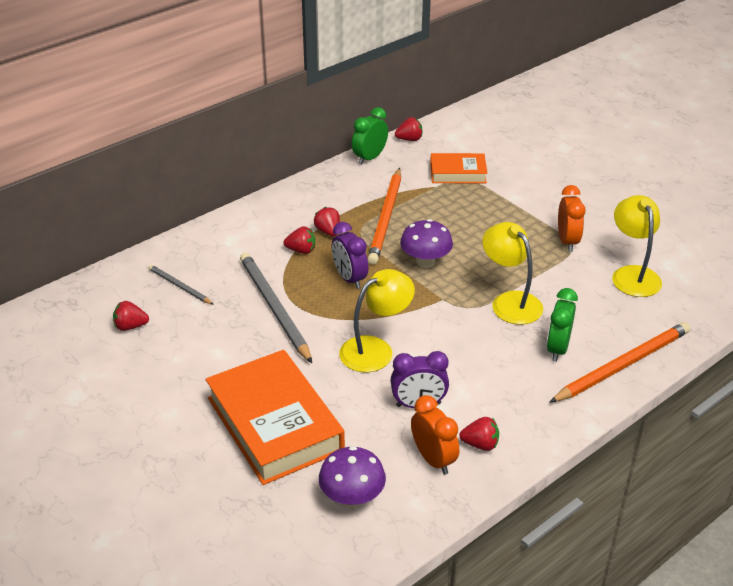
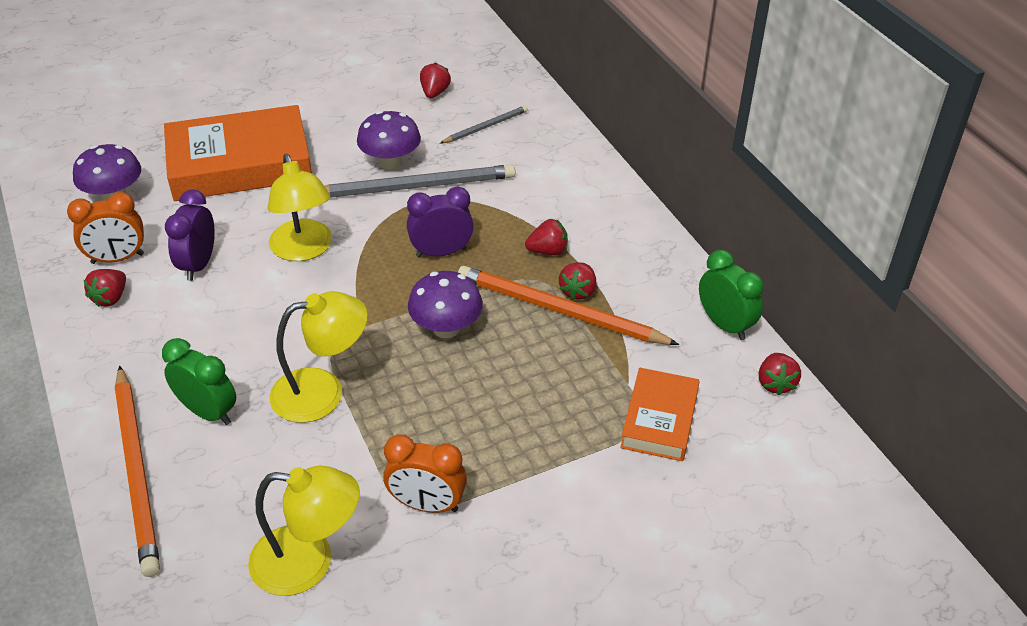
camera: 105 degrees right, 5 degrees up
red strawberry [283,226,315,254] -> red strawberry moved to [559,262,596,300]
none -> purple mushroom [357,111,421,169]

